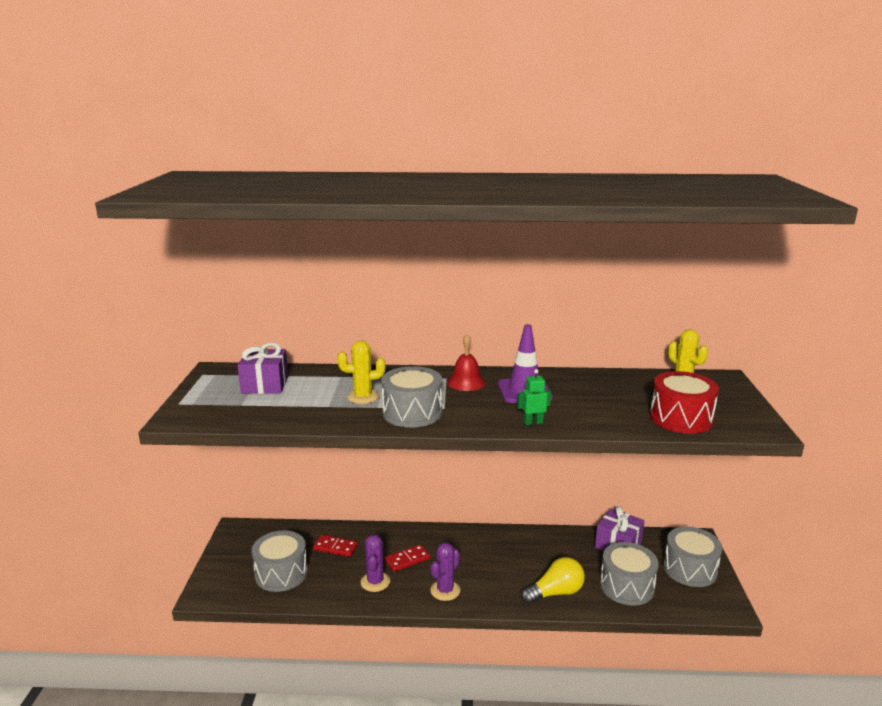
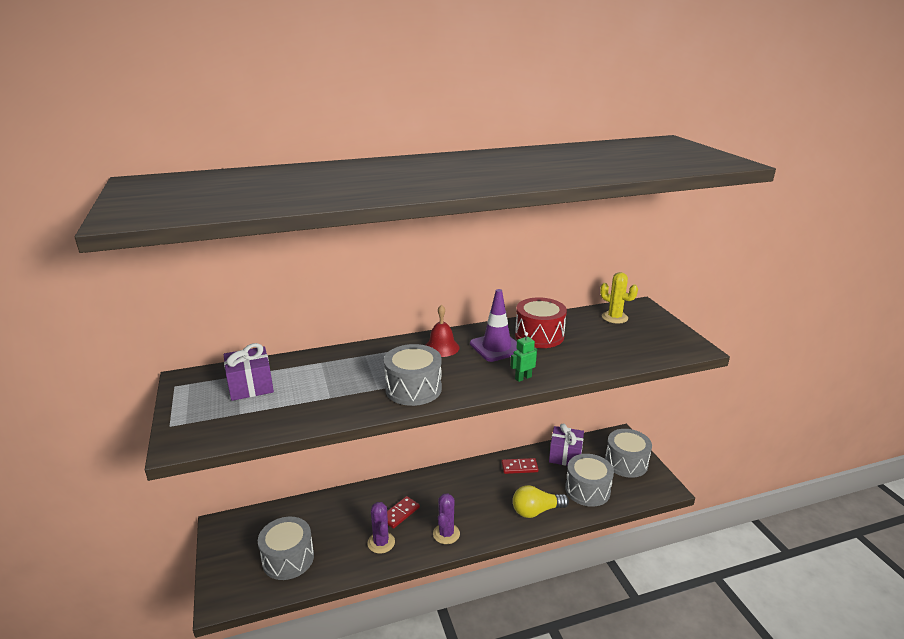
camera: 20 degrees left, 5 degrees up
red domino [313,535,358,557] -> red domino moved to [502,458,539,474]
yellow cactus [337,340,385,404] -> none
yellow light bulb [521,557,585,605] -> yellow light bulb turned 150 degrees counterclockwise [513,485,569,518]
red drum [650,371,719,434] -> red drum moved to [515,297,567,348]

